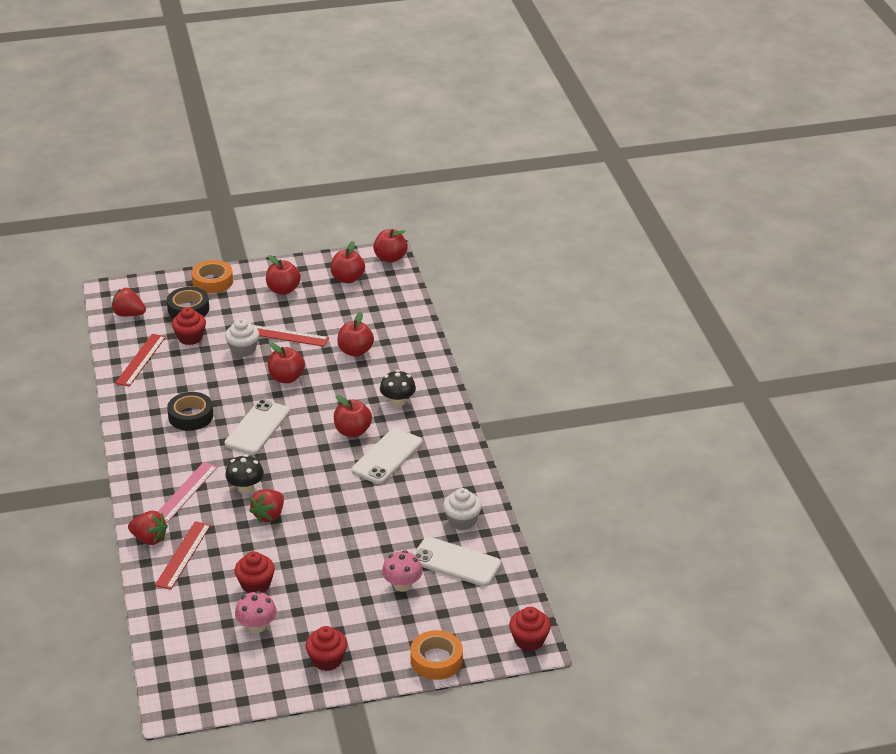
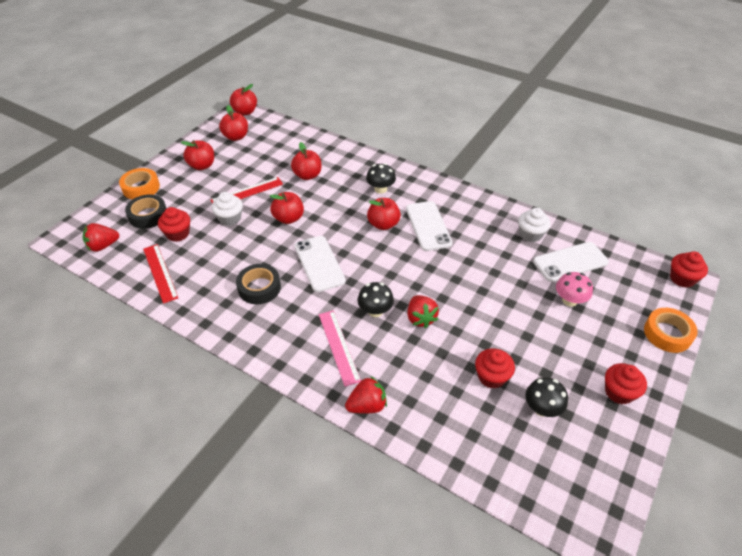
camera: 45 degrees left, 10 degrees up
red ruler [155,521,211,590] -> none
pink mushroom [235,591,277,633] -> black mushroom [525,377,568,417]

